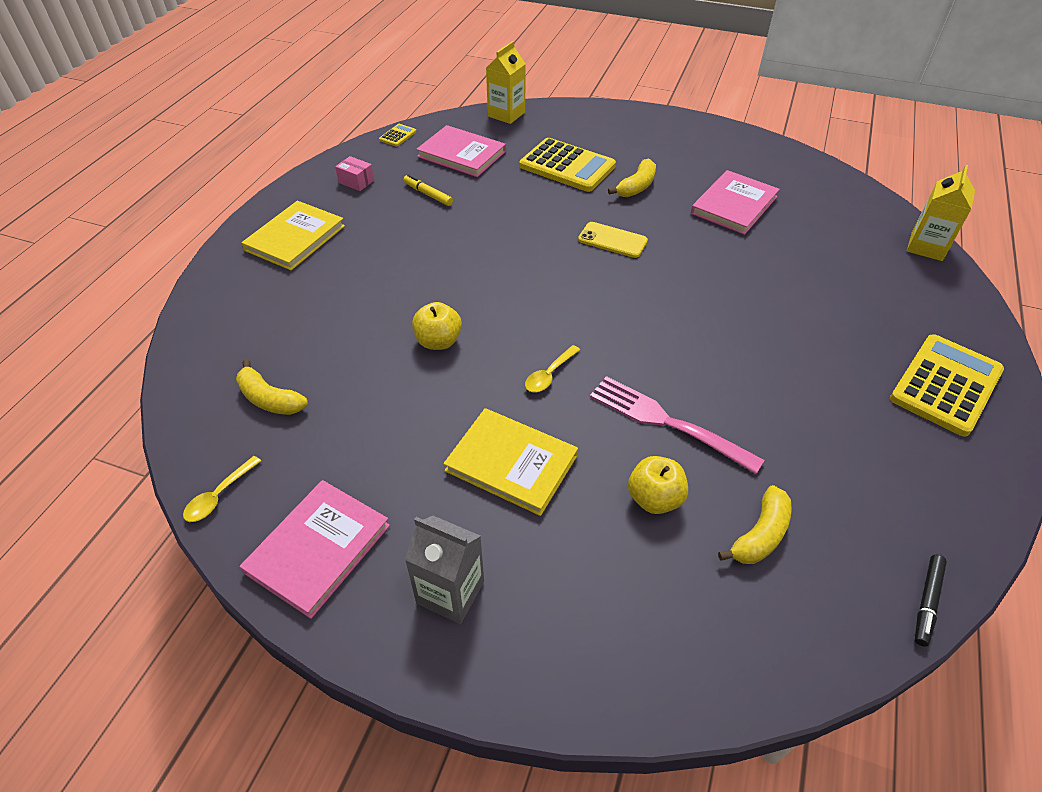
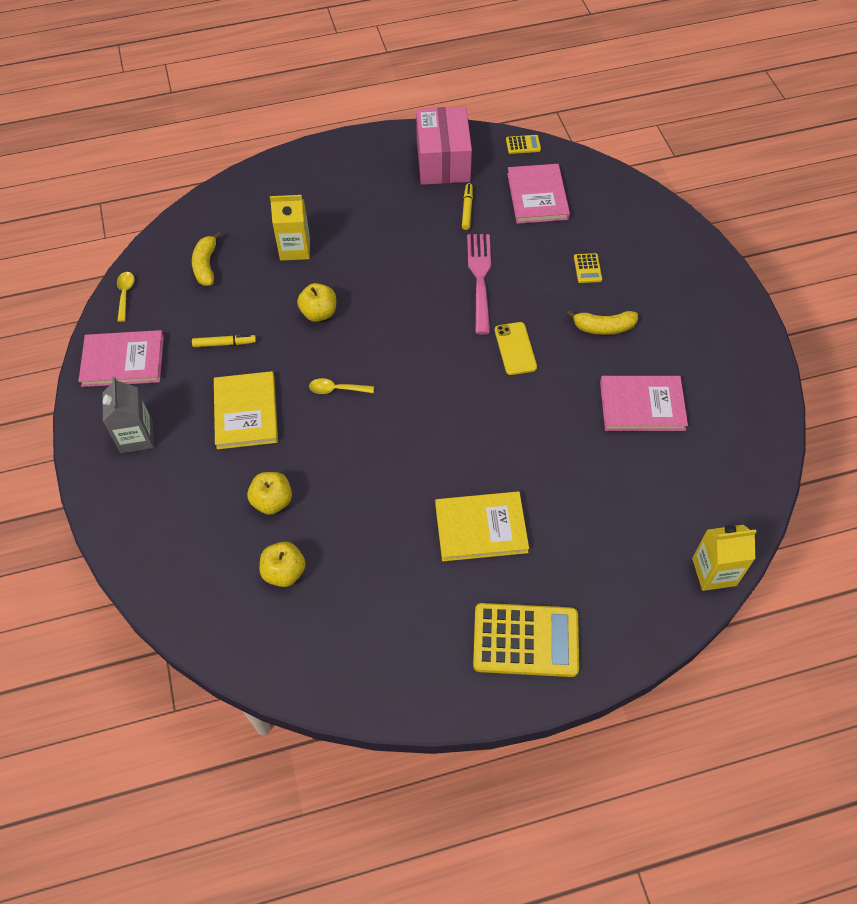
camera: 55 degrees right, 10 degrees up
yellow spoon [183,456,261,522] -> yellow spoon turned 90 degrees clockwise [117,272,134,322]
yellow book [241,201,345,270] -> yellow book moved to [435,491,529,561]
pink box [335,156,374,191] -> pink box [416,106,472,185], size x2.44
yellow carton [486,41,526,124] -> yellow carton moved to [270,195,310,261]
yellow calculator [520,138,616,192] -> yellow calculator [574,253,602,283], size x0.43
pink fork [590,376,764,474] -> pink fork moved to [467,234,491,334]
yellow banana [718,485,792,564] -> yellow apple [259,542,306,587]
black marker [915,555,947,647] -> none
none -> yellow marker [192,334,256,347]

